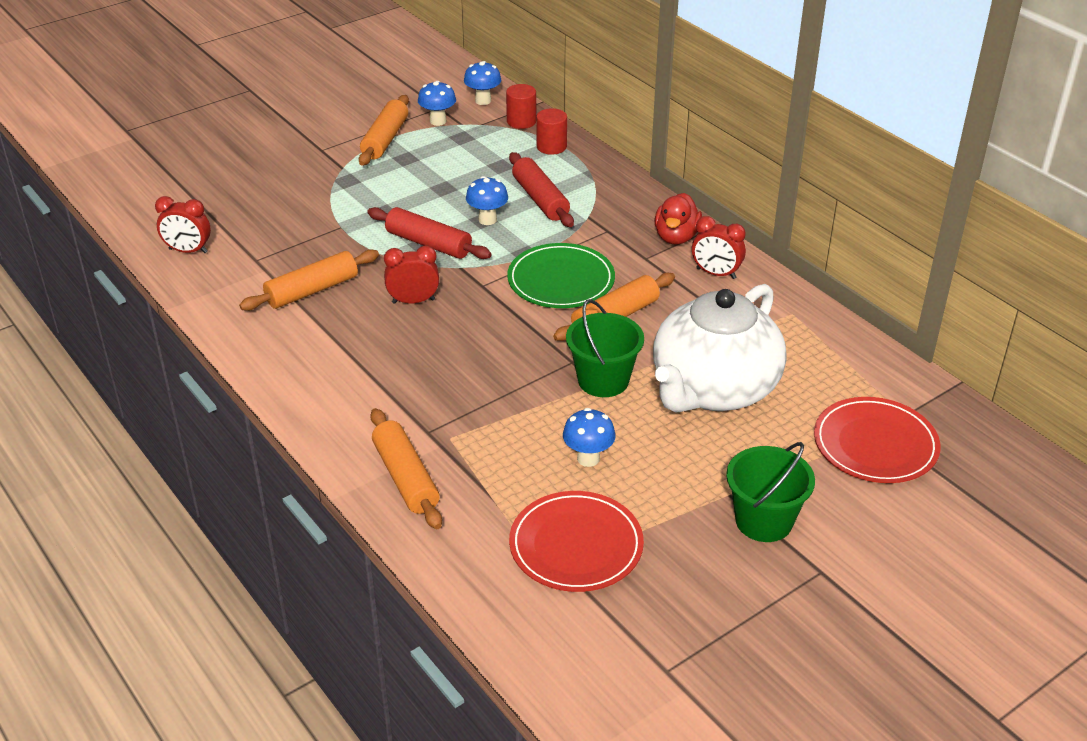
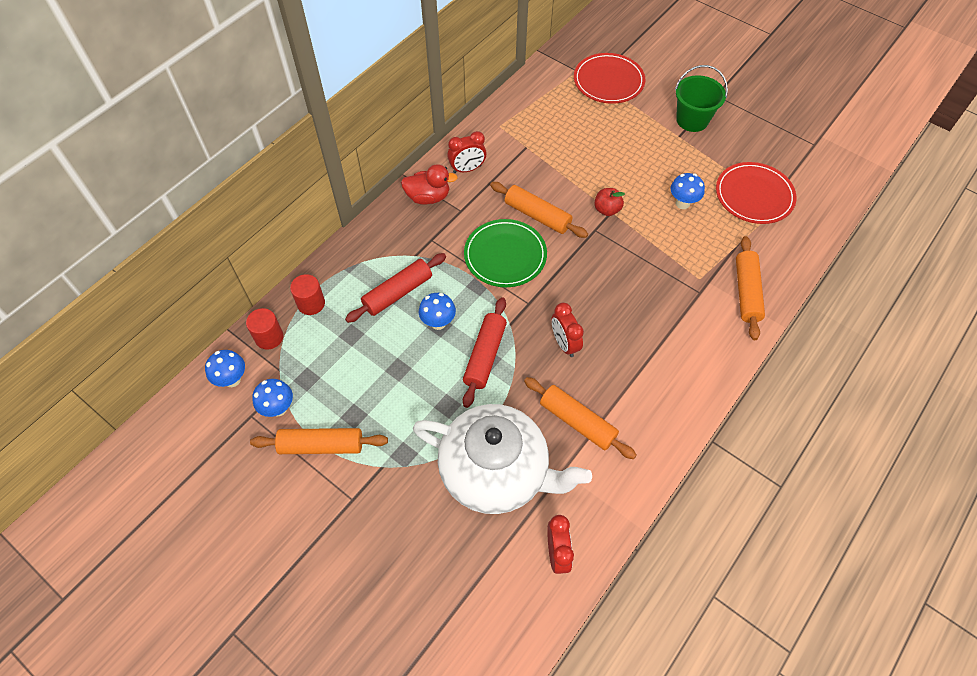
camera: 105 degrees left, 20 degrees up
orange rolling pin [370,408,442,529] -> orange rolling pin turned 45 degrees counterclockwise [736,236,765,340]
green bucket [566,299,644,397] -> red apple [594,188,625,216]
white teapot [653,284,787,413] -> white teapot moved to [413,404,592,514]
red clock [692,216,746,279] -> red clock turned 60 degrees clockwise [447,131,487,173]

